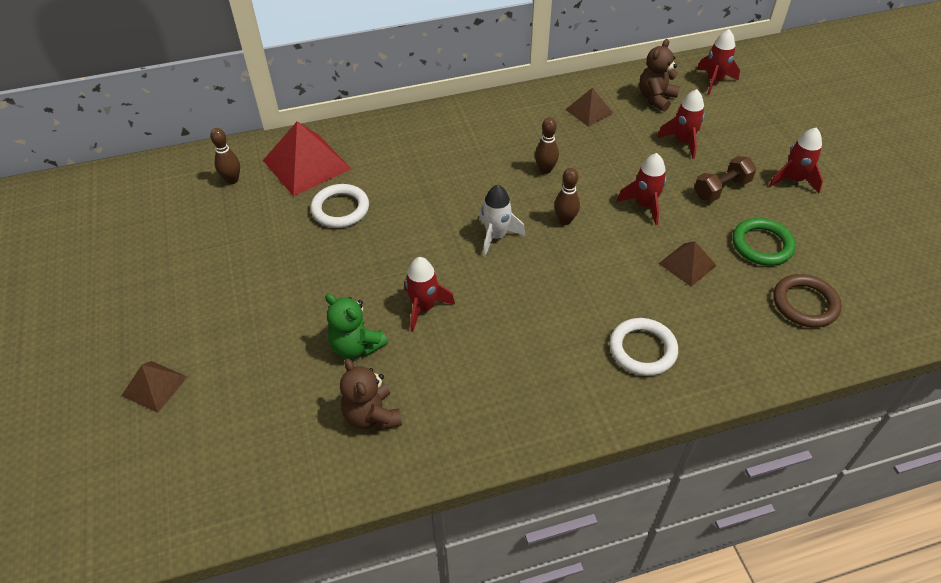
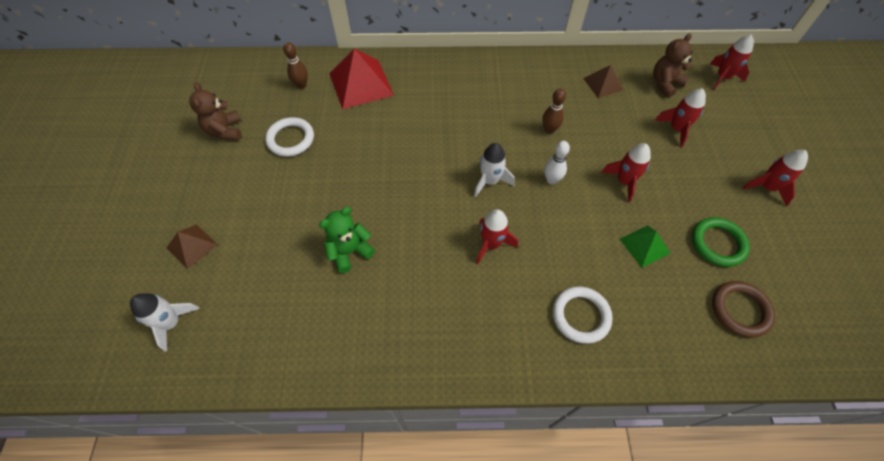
camera: 15 degrees right, 10 degrees up
white ring [311,184,369,228] -> white ring moved to [265,117,314,157]
green teddy bear [325,294,388,359] -> green teddy bear turned 90 degrees clockwise [319,207,375,273]
brown teddy bear [340,359,402,431] -> brown teddy bear moved to [189,82,241,140]
red rocket [404,257,455,332] -> red rocket moved to [476,209,518,264]
brown bowling pin [554,168,580,225] -> white bowling pin [544,141,570,184]
brown pyramid [659,241,717,287] -> green pyramid [620,226,671,268]
brown dumbbell [694,156,756,202] -> none
none -> white rocket [130,293,200,352]

